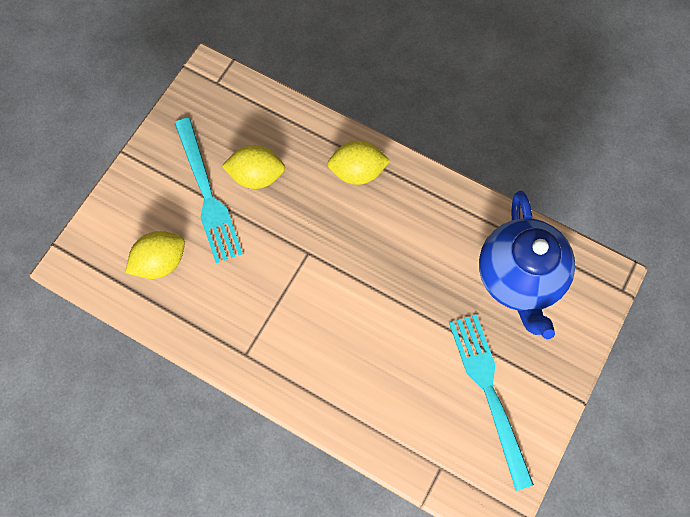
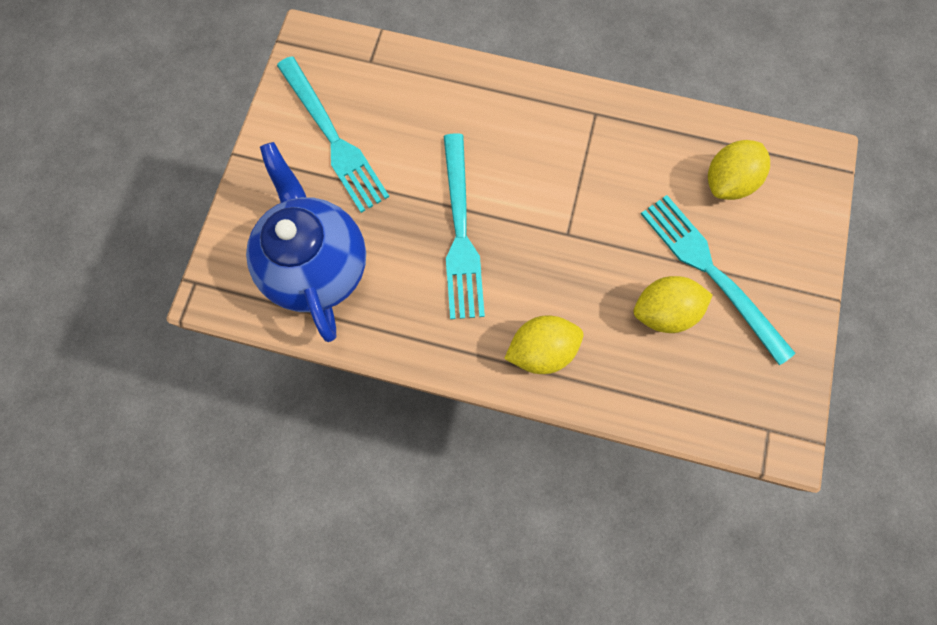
camera: 165 degrees right, 5 degrees up
none -> turquoise fork [444,133,485,319]

